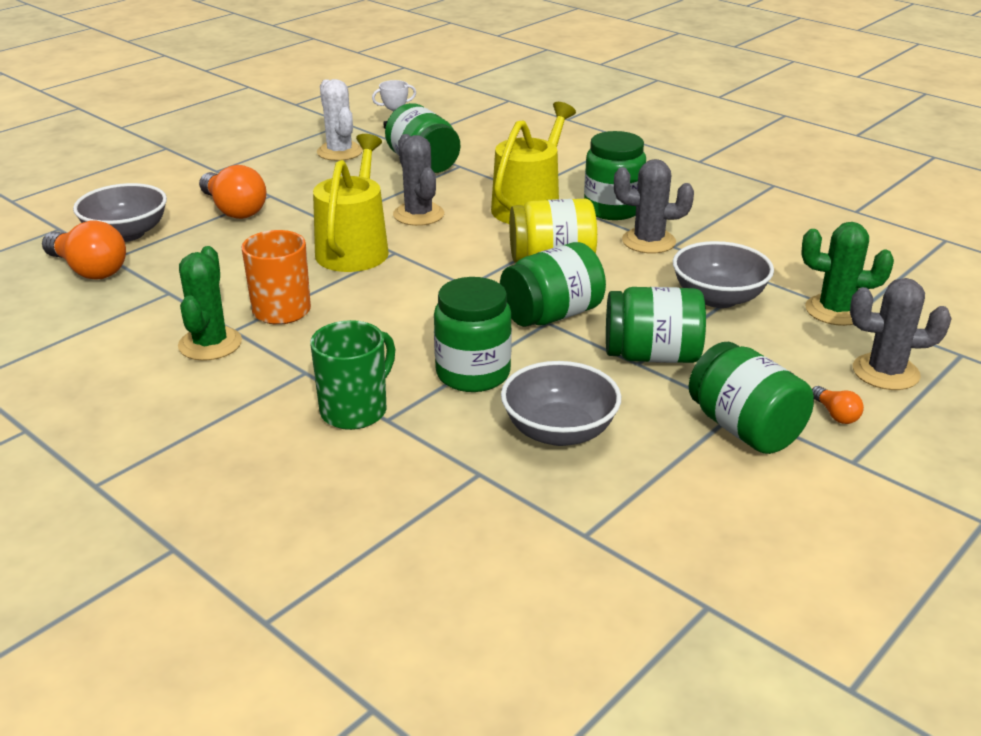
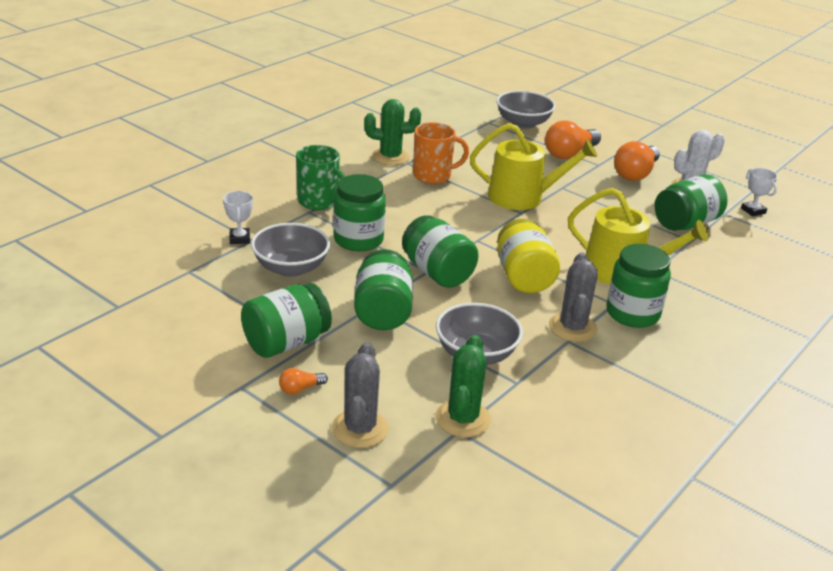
camera: 85 degrees right, 0 degrees up
orange light bulb [42,220,126,280] -> orange light bulb moved to [614,141,660,181]
grey cactus [393,134,444,226] -> none
none -> white trophy [223,191,253,244]

